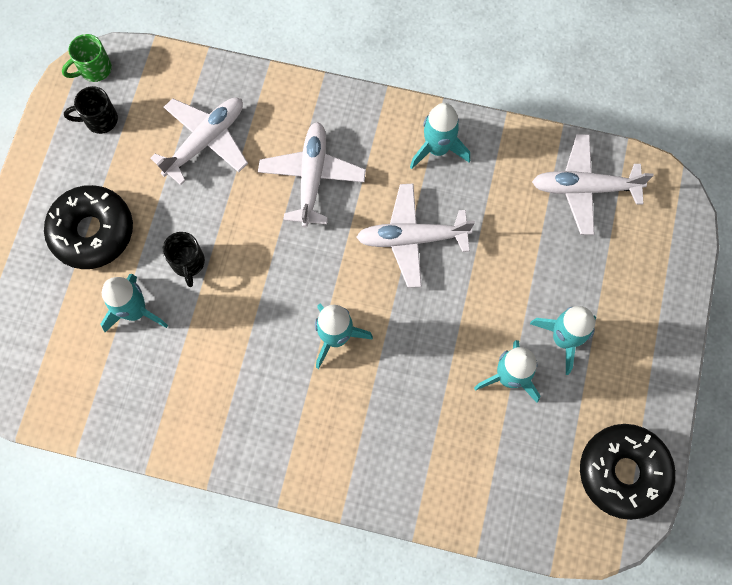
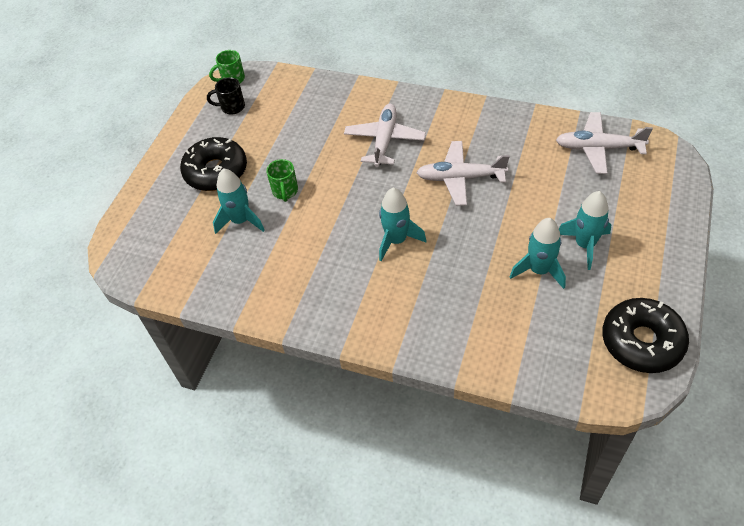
camera: 10 degrees right, 20 degrees down
white plane [150,97,248,185] -> none
black mug [162,232,205,287] -> green mug [266,159,298,202]
turquoise rocket [410,103,470,169] -> none

